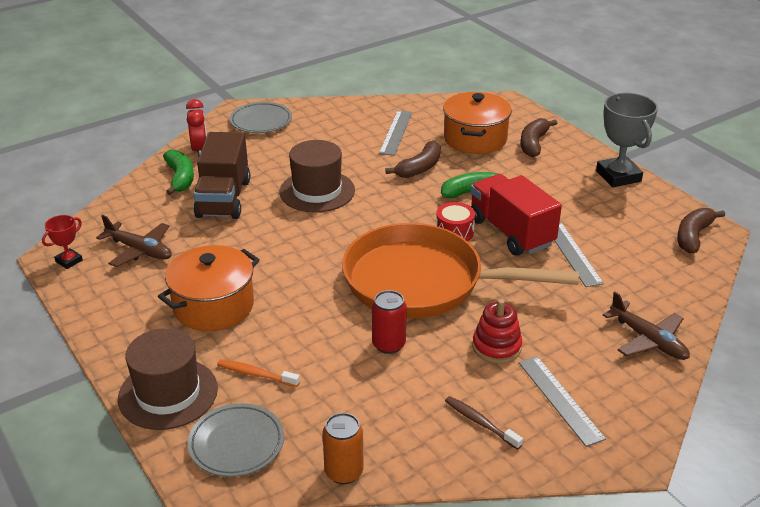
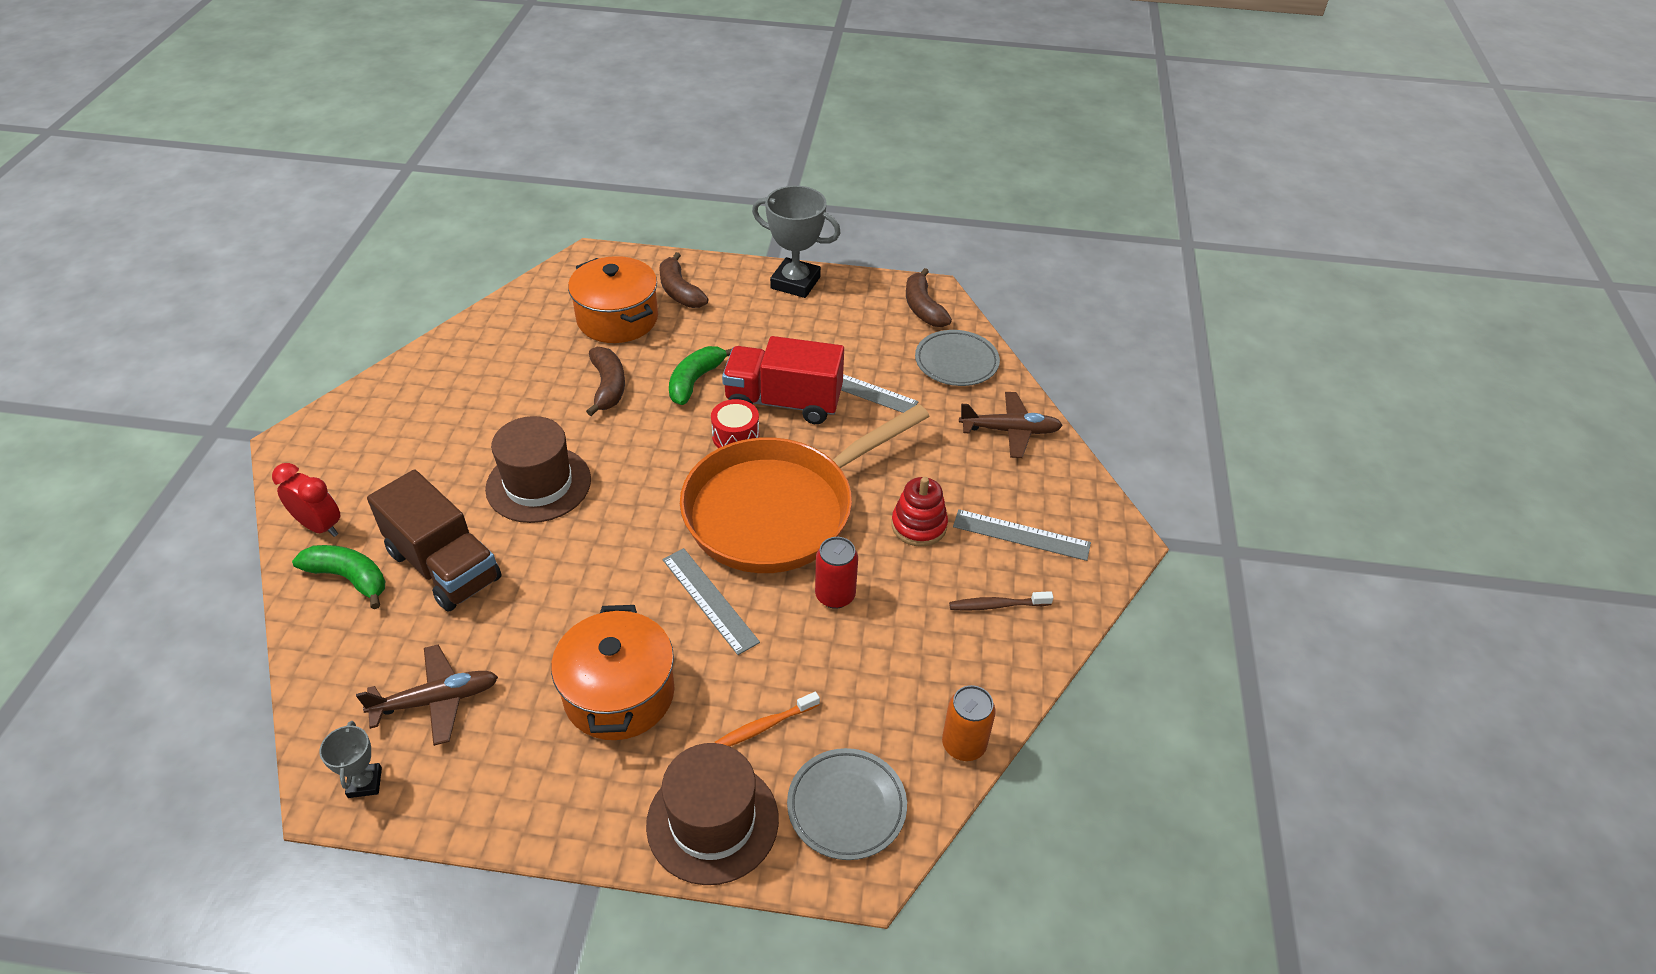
camera: 50 degrees left, 10 degrees up
red trophy [42,215,83,269] -> grey trophy [319,721,382,798]
grey plate [230,102,292,133] -> grey plate moved to [915,330,1000,386]
grey ruler [379,110,412,156] -> grey ruler moved to [662,548,760,655]

